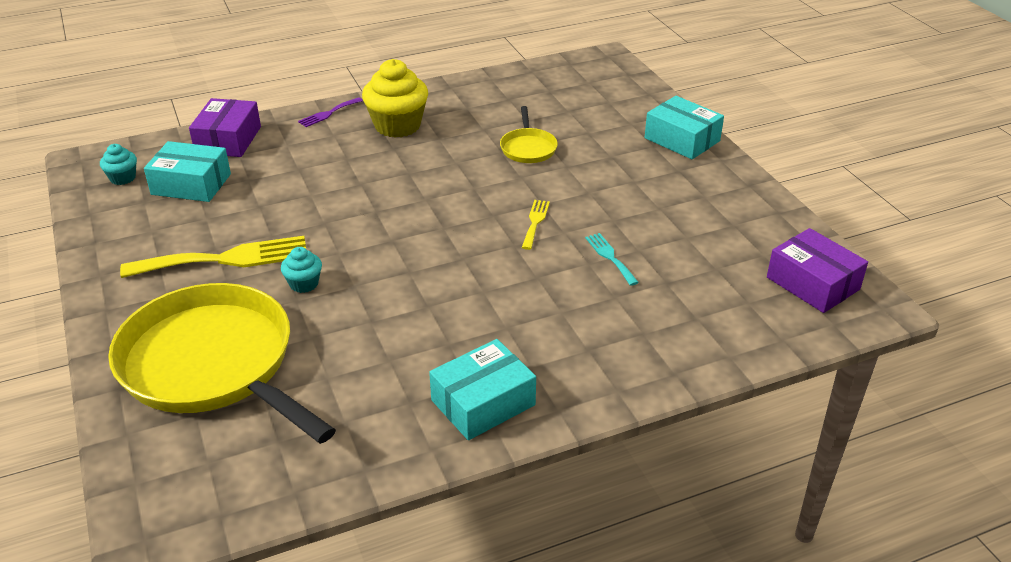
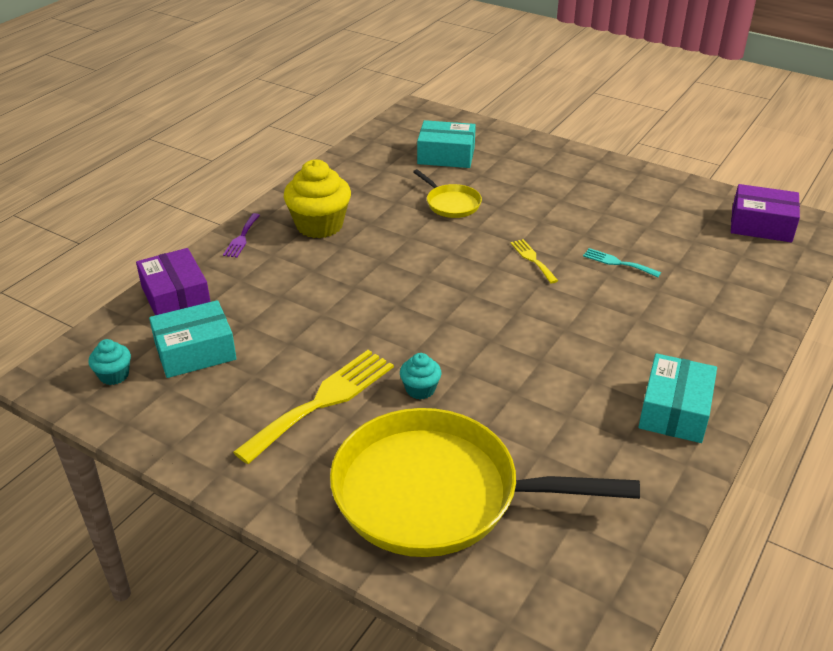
camera: 35 degrees left, 0 degrees up
turquoise box [644,96,724,159] -> turquoise box moved to [417,120,476,168]

